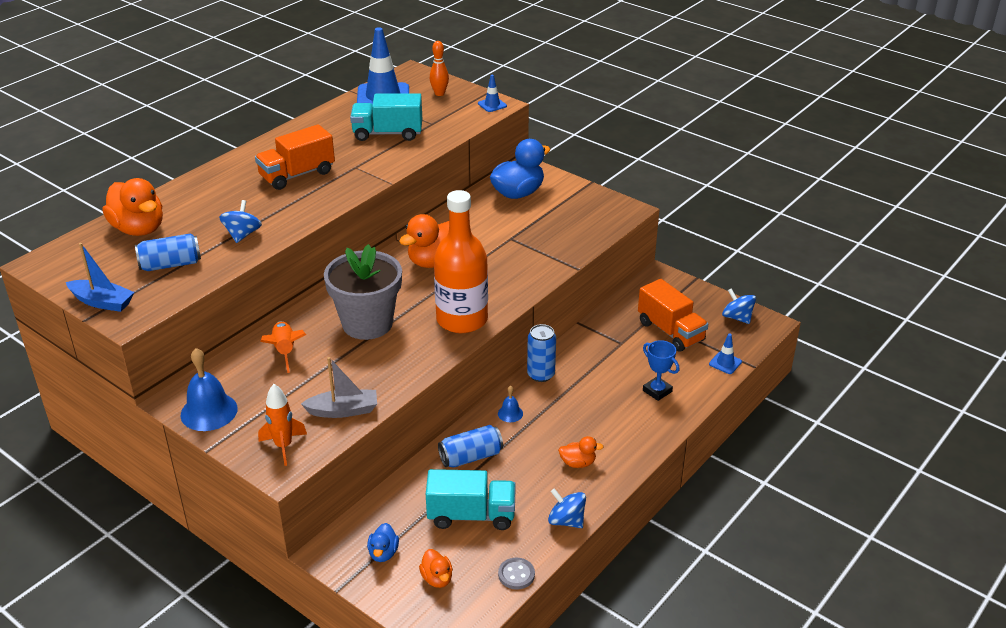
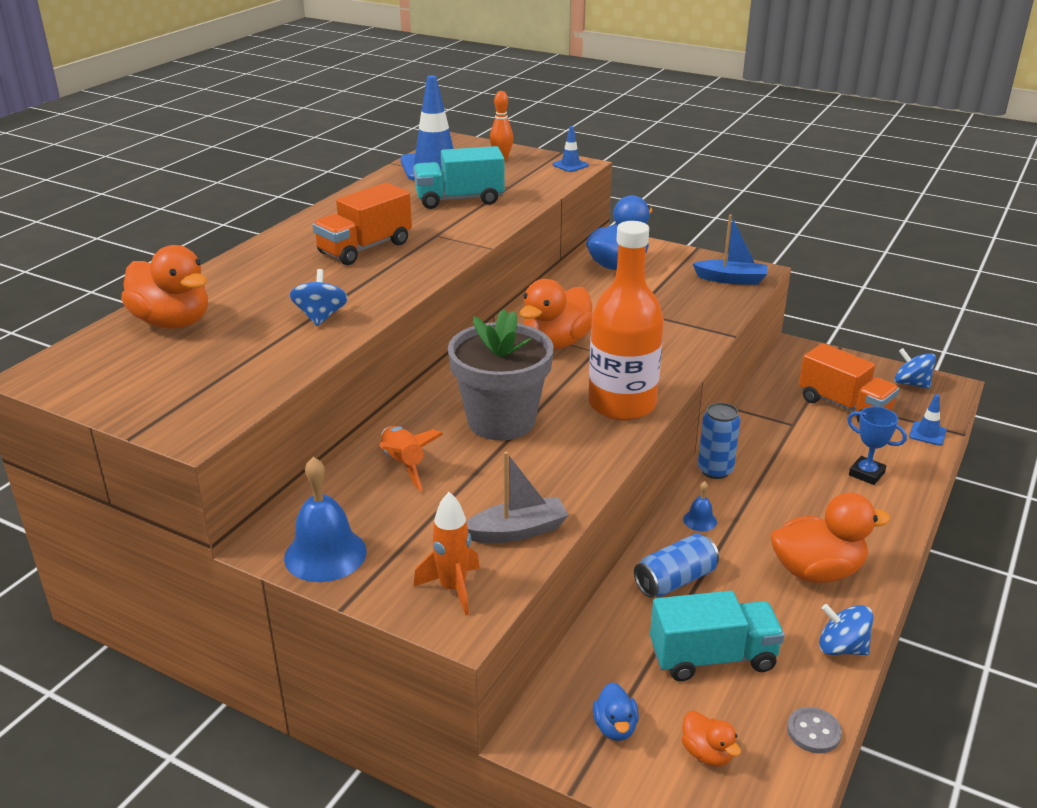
camera: 10 degrees left, 5 degrees down
blue boat [66,243,134,312] -> blue boat moved to [692,214,767,285]
blue can [135,233,201,271] -> none
orange duck [558,436,604,468] -> orange duck [770,493,891,583], size x1.99

